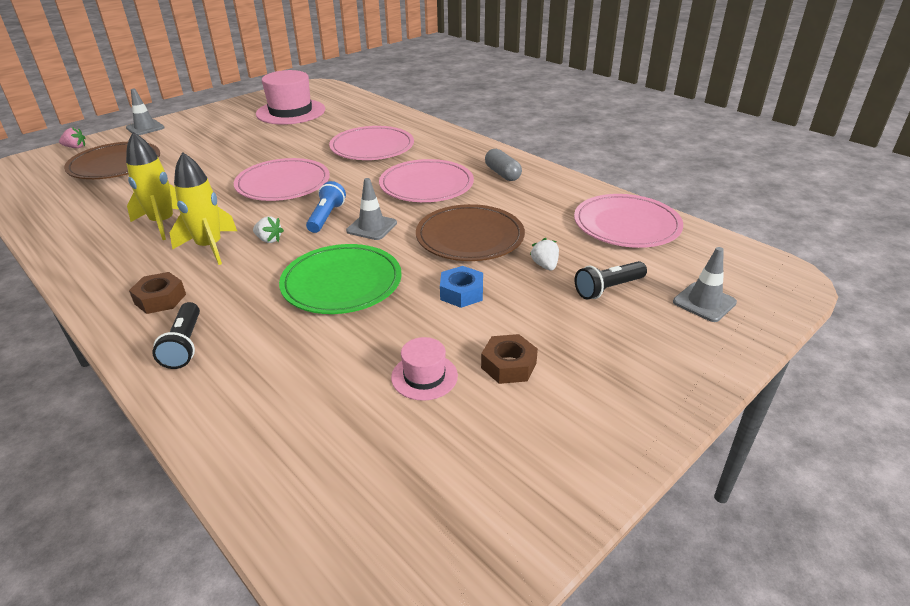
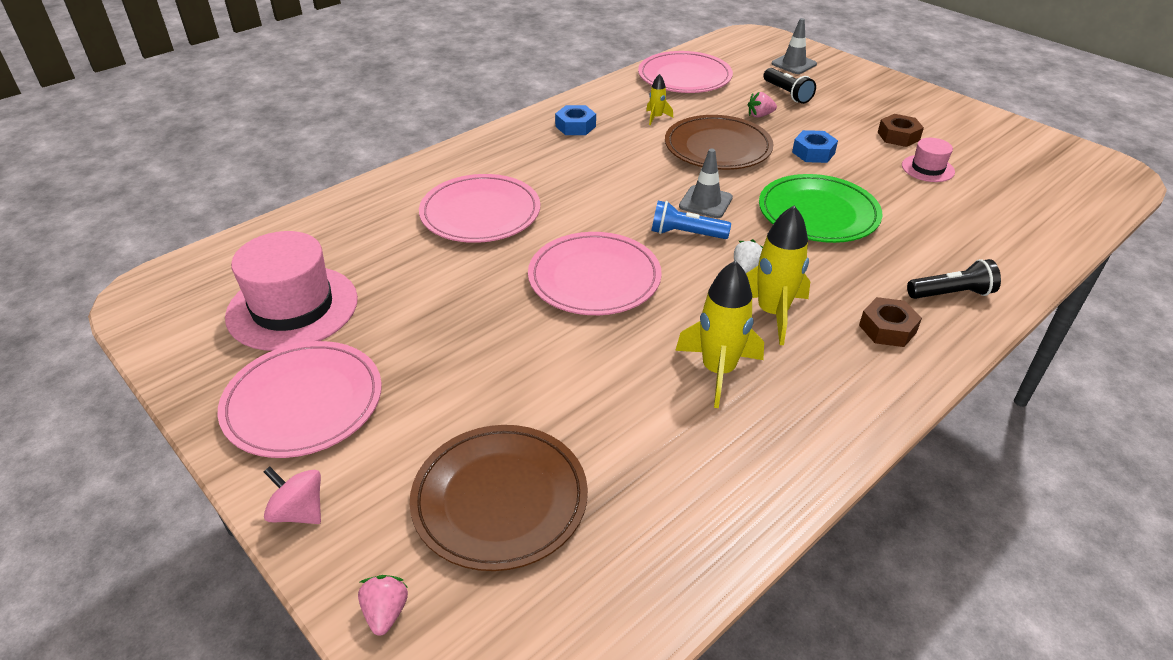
camera: 90 degrees left, 5 degrees up
grey traffic cone [126,89,165,135] -> pink spinning top [264,466,321,524]
pink plate [379,159,474,202] -> pink plate moved to [218,341,382,458]
grey capsule [485,149,522,181] -> blue nut [555,105,596,135]
white strawberry [530,238,559,271] -> pink strawberry [748,92,777,117]
none -> yellow rocket [646,74,673,125]

